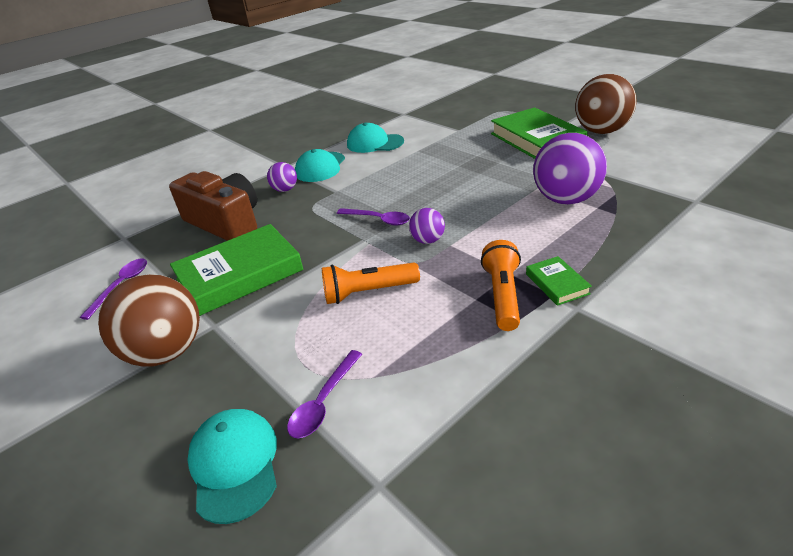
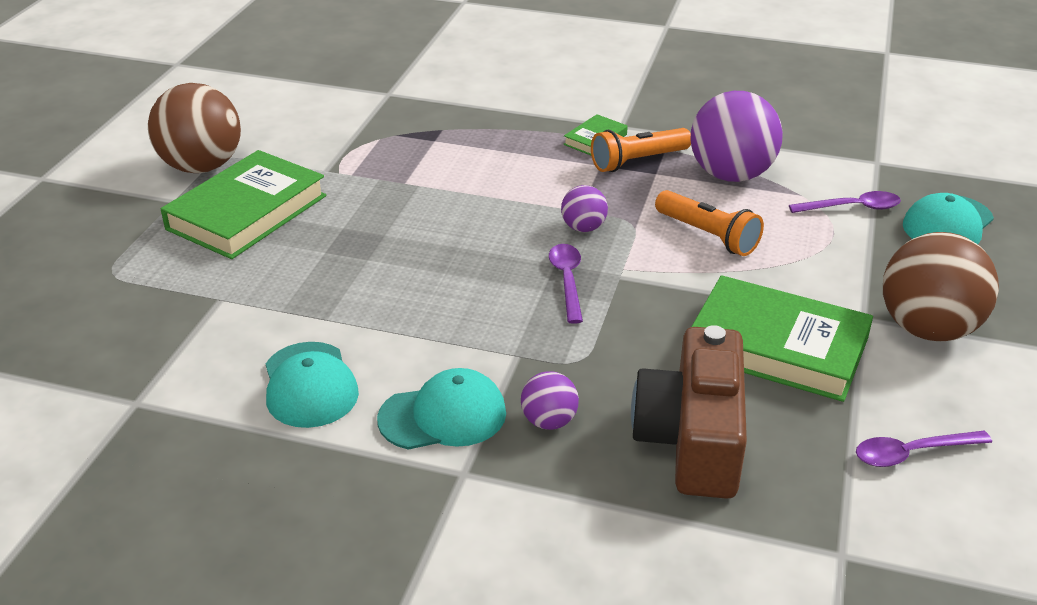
camera: 125 degrees left, 0 degrees up
purple ball [533,133,607,204] -> purple ball moved to [690,91,783,182]

